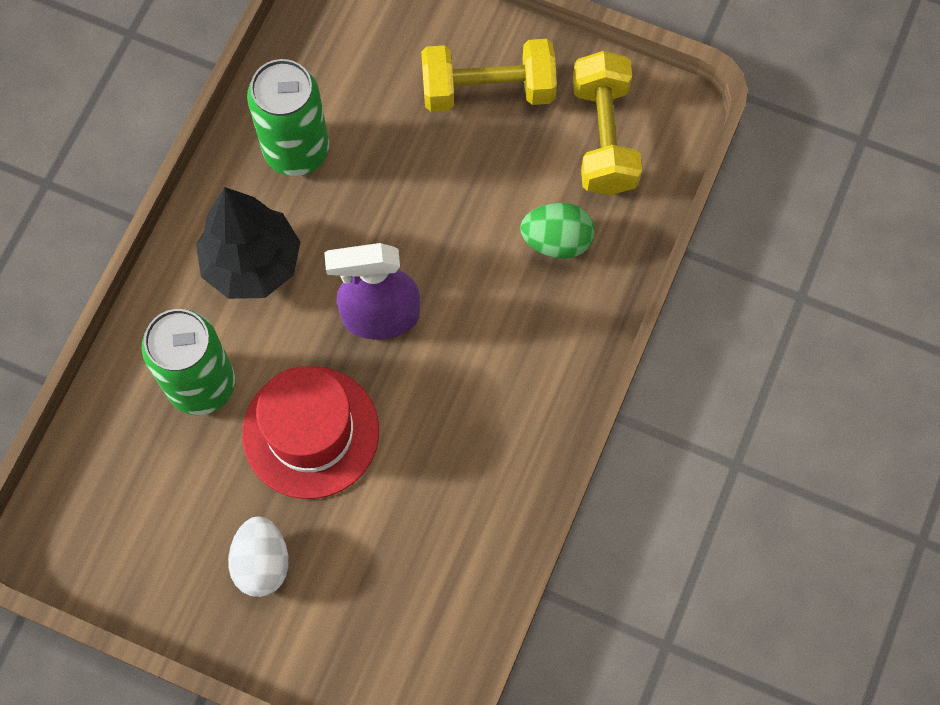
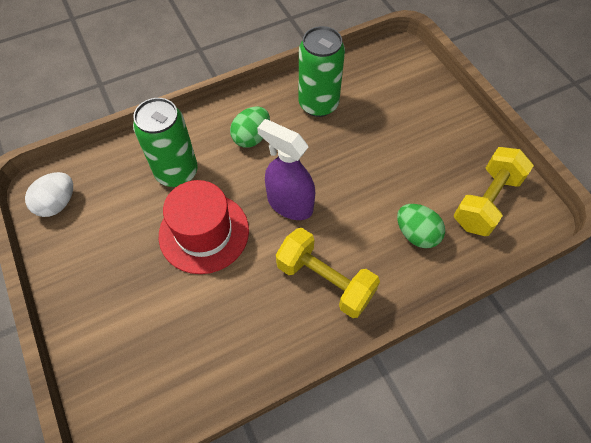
camera: 40 degrees right, 10 degrees down
black tree [196,187,300,299] -> green egg [230,107,270,148]
white egg [228,516,289,597] -> white egg moved to [25,172,73,217]
yellow dumbbell [421,39,557,112] -> yellow dumbbell moved to [276,228,380,318]

